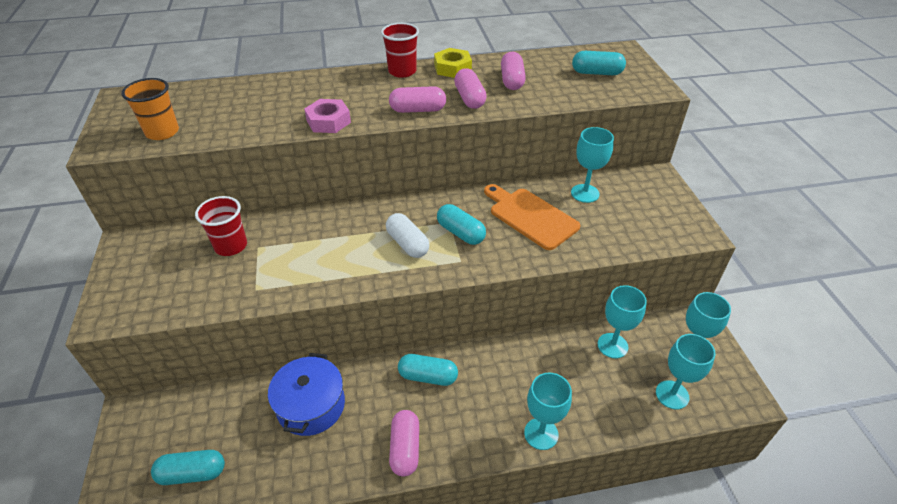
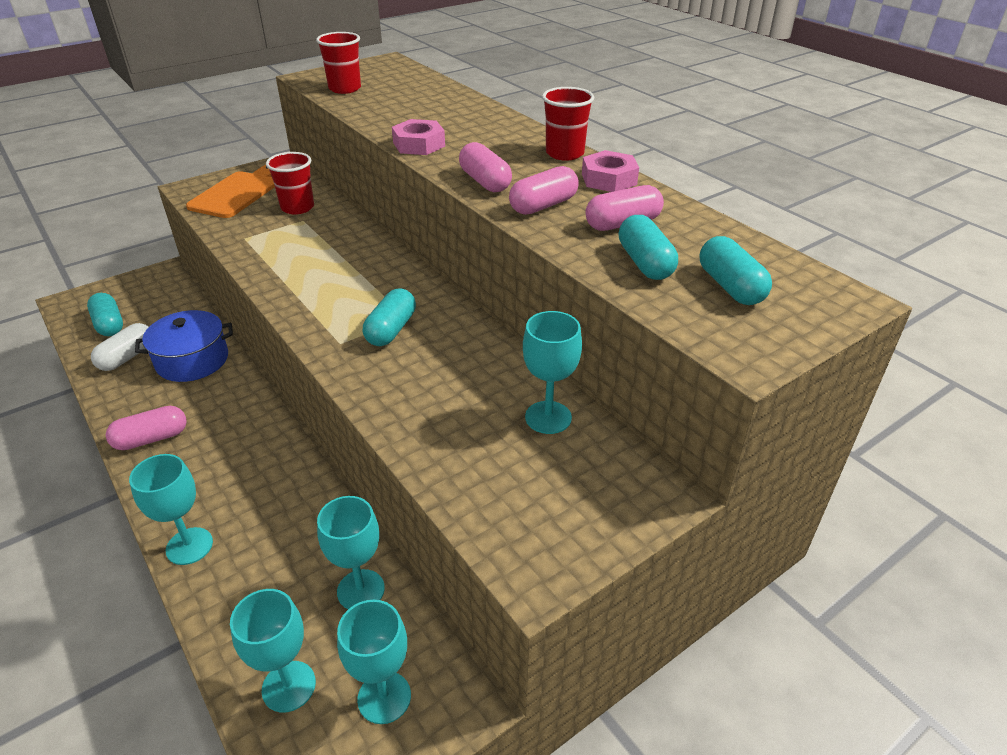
camera: 65 degrees right, 5 degrees down
orange cup [121,78,179,140] -> red cup [316,32,361,94]
white capsule [386,213,429,258] -> white capsule moved to [91,323,148,371]
turquoise capsule [398,354,458,386] -> turquoise capsule moved to [619,215,678,280]
yellow nut [434,48,472,78] -> pink nut [582,150,639,192]
orange cutting board [484,184,581,250] -> orange cutting board moved to [186,165,275,218]

